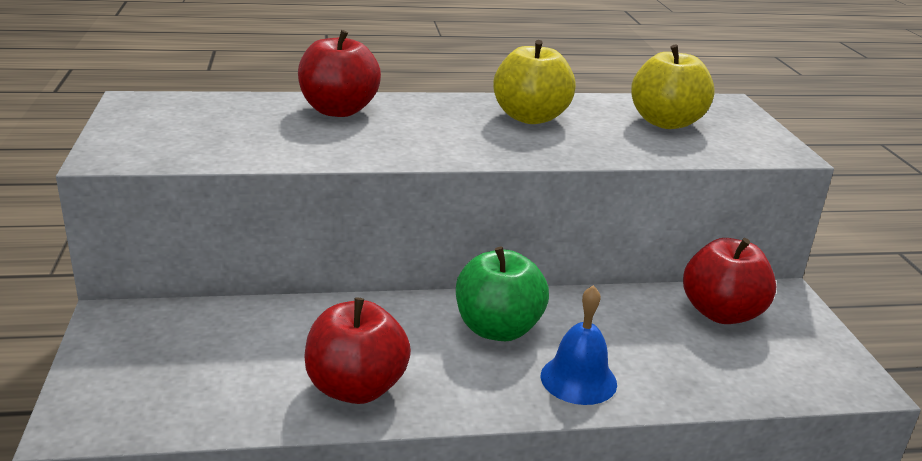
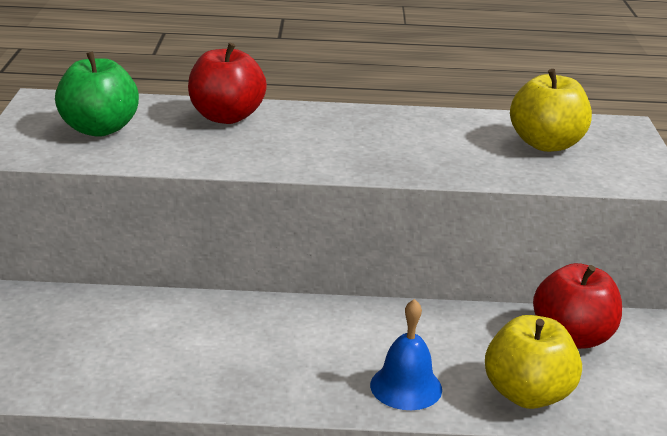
camera: 10 degrees right, 0 degrees up
red apple [304,298,411,404] -> none
green apple [456,247,549,341] -> green apple moved to [55,52,139,137]
yellow apple [493,40,576,124] -> yellow apple moved to [485,315,582,409]

